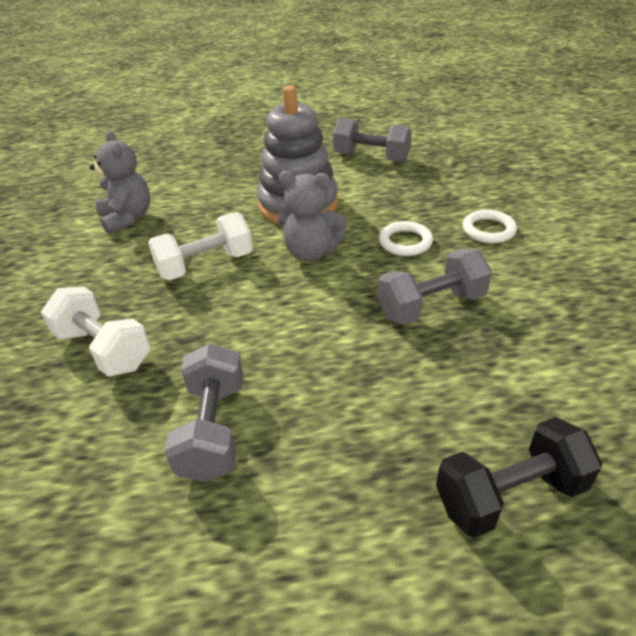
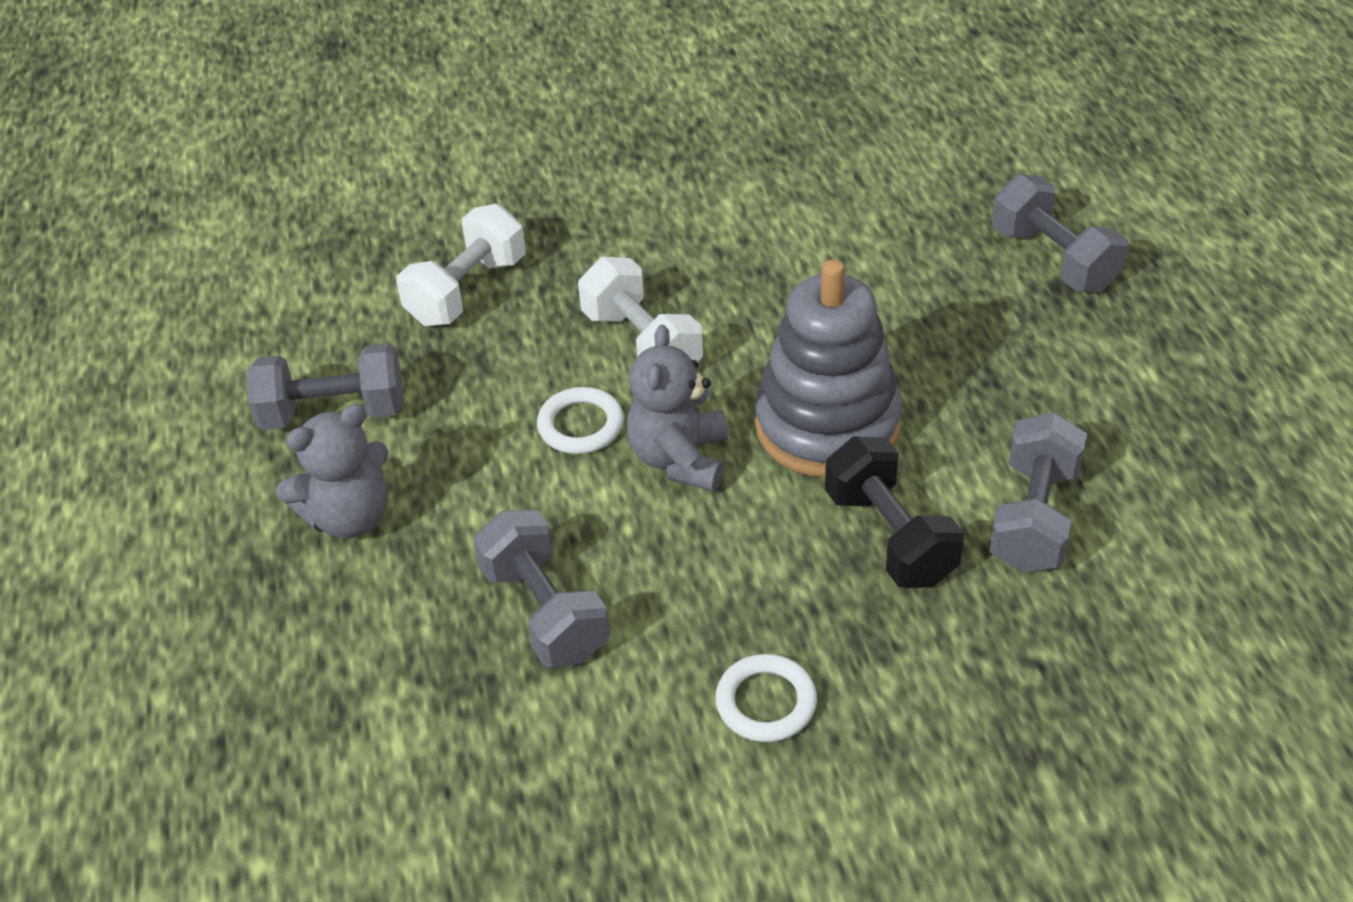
camera: 85 degrees right, 5 degrees up
grey teddy bear [90,130,150,234] -> grey teddy bear moved to [277,404,389,538]
white ring [379,221,433,256] -> white ring moved to [537,387,624,454]
black dumbbell [436,417,602,538] -> black dumbbell moved to [825,436,964,588]
none -> grey dumbbell [992,174,1128,292]

